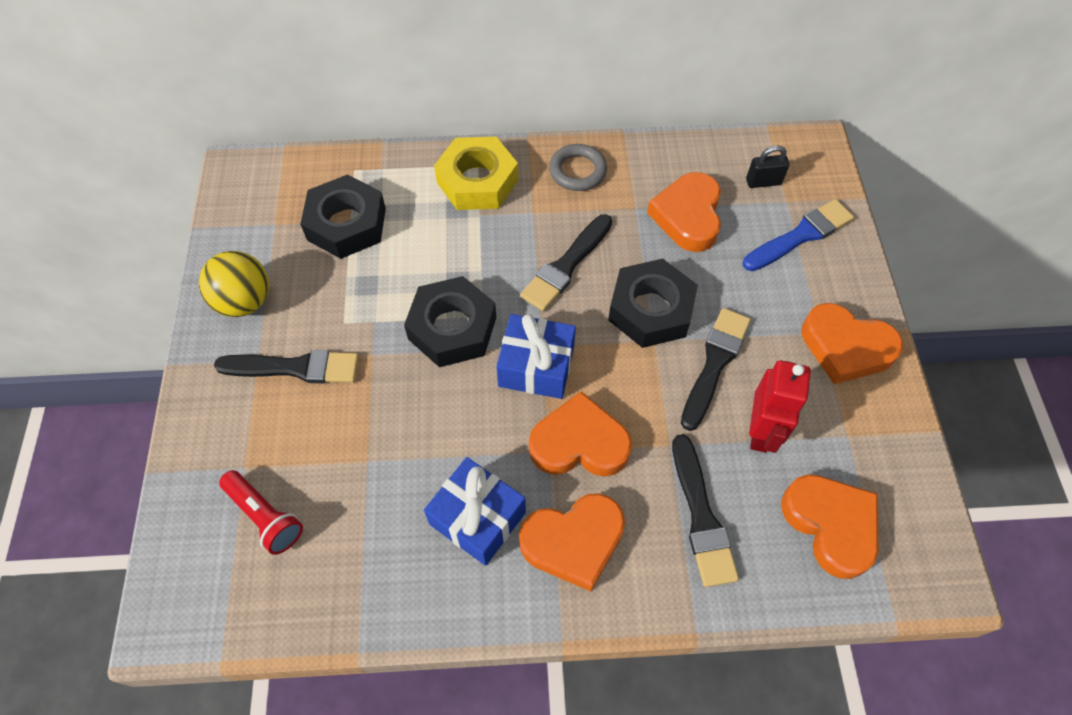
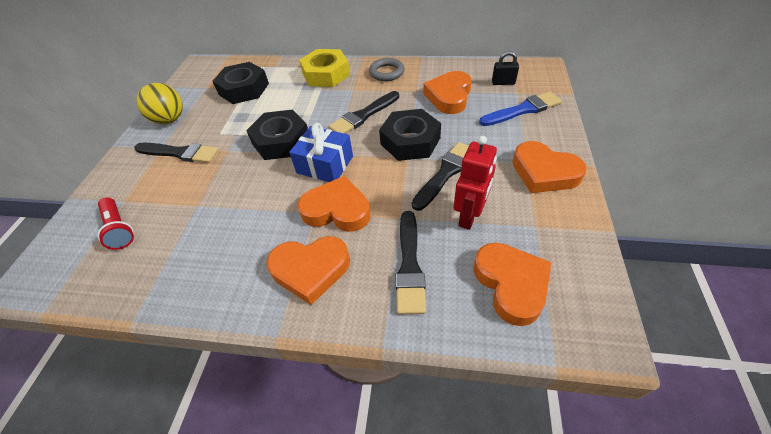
camera: 15 degrees right, 10 degrees down
blue gift [424,457,526,566] -> none

